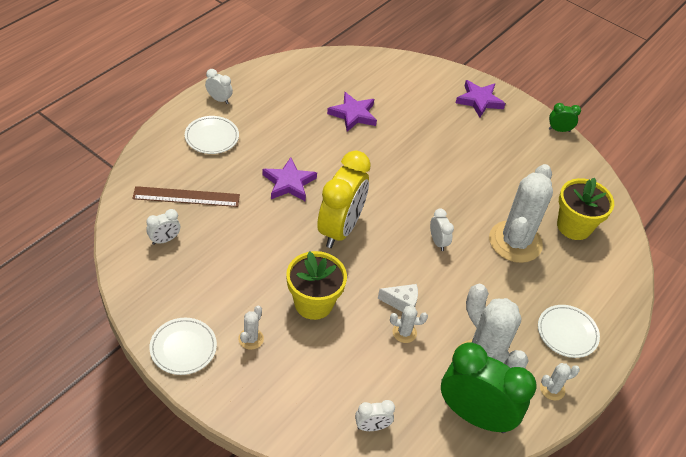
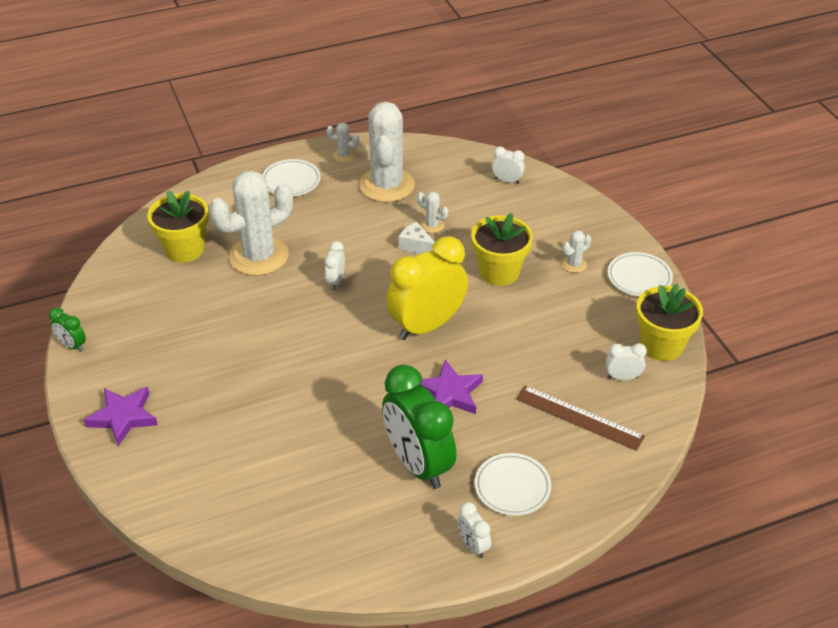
camera: 145 degrees left, 5 degrees down
purple star [327,92,377,132] -> none
green clock [441,342,537,433] -> green clock moved to [382,365,456,489]
none -> yellow flower pot [636,284,703,361]

